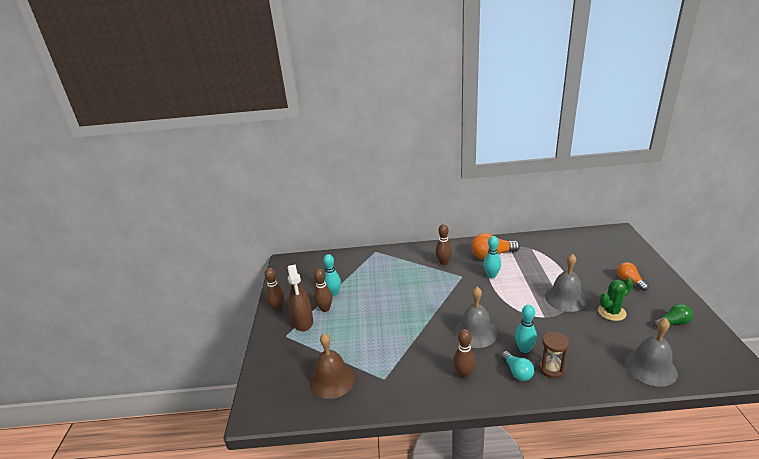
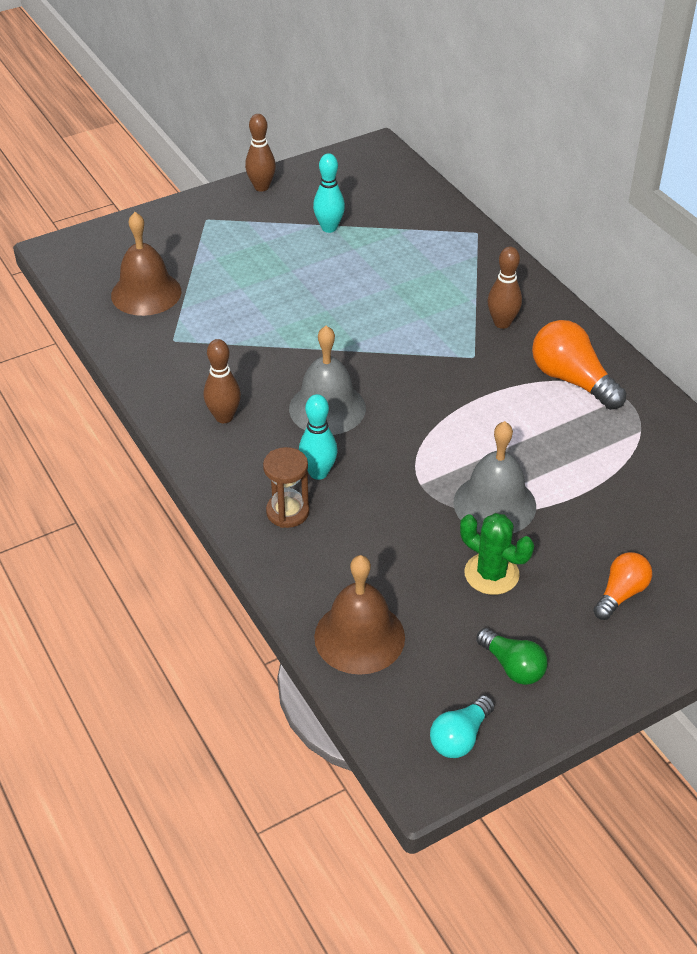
camera: 60 degrees right, 15 degrees up
brown spray bottle [288,264,313,331] -> none
brown bowling pin [314,269,333,312] -> none
turquoise bowling pin [483,236,501,278] -> none
turquoise light bulb [501,351,534,381] -> turquoise light bulb moved to [430,695,495,758]
grey bell [625,318,678,387] -> brown bell [314,555,405,675]

